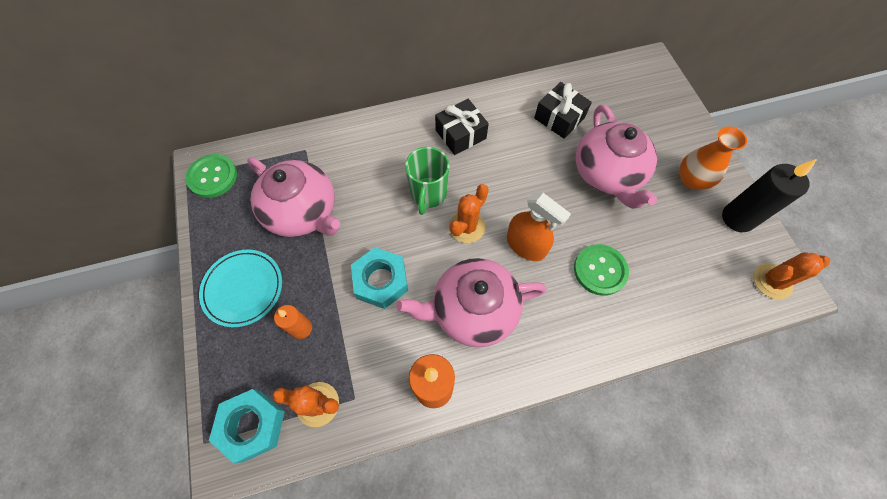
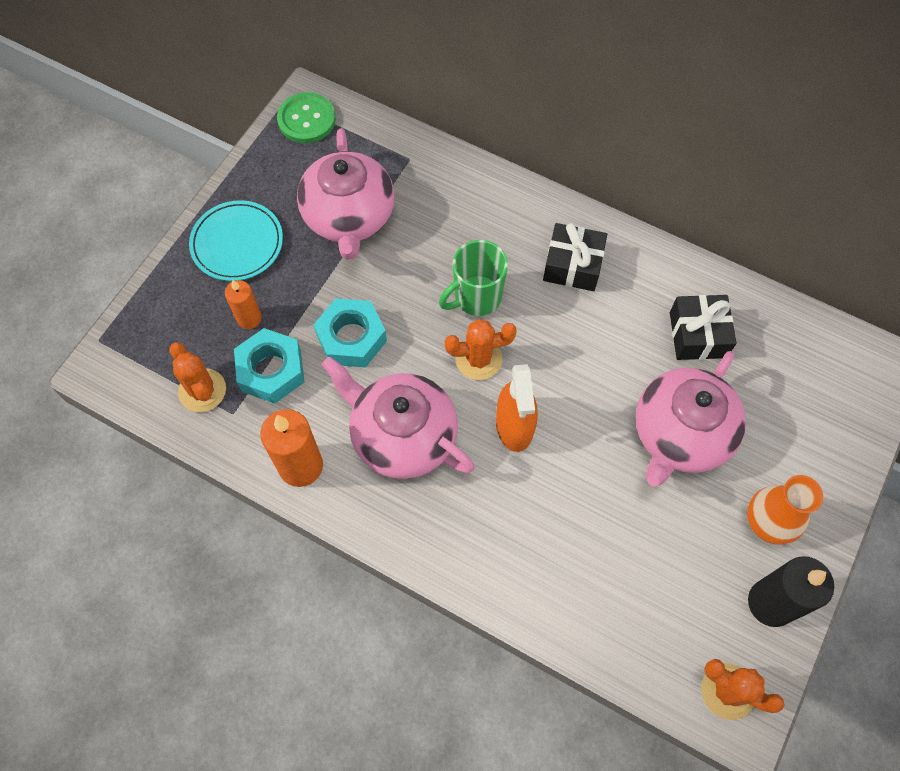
camera: 45 degrees right, 0 degrees up
turquoise nut [209,389,285,463] -> turquoise nut moved to [234,328,304,404]
green button [574,244,629,296] -> none

